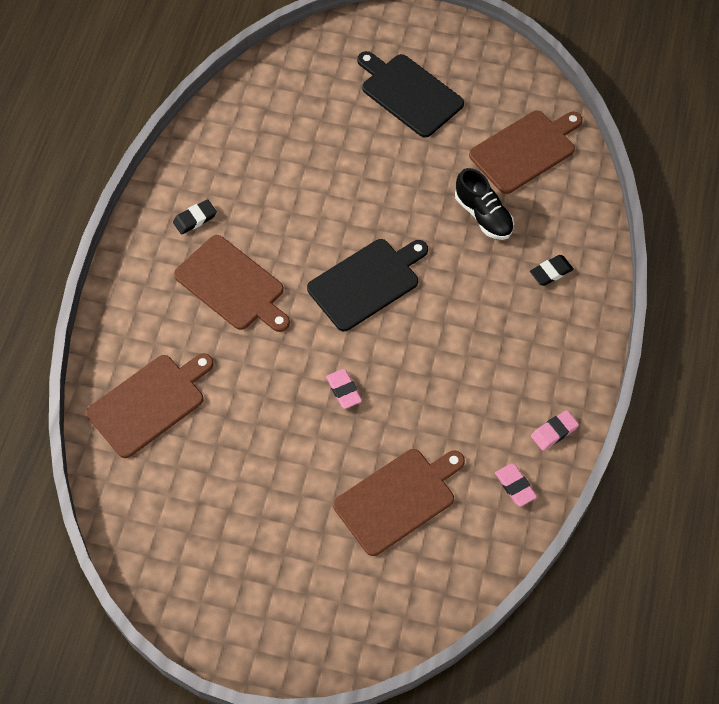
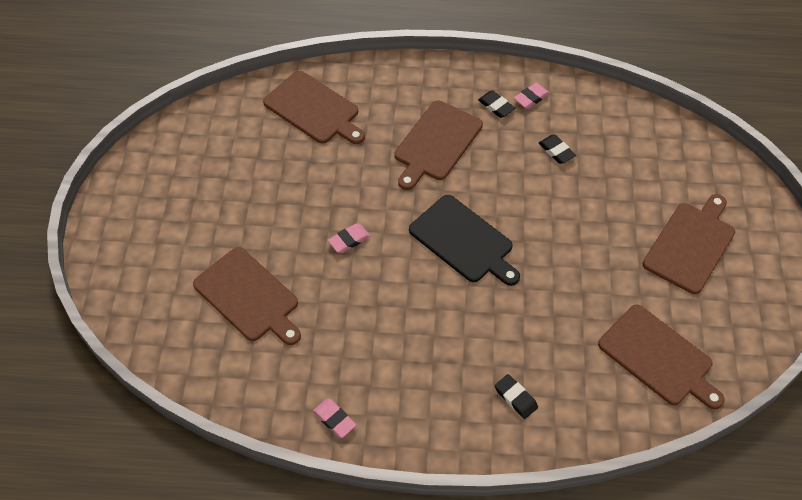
camera: 80 degrees right, 5 degrees down
black cutting board [357,51,464,138] -> brown cutting board [643,194,735,294]
black shoe [455,168,514,240] -> none
pink eraser [495,463,537,507] -> pink eraser moved to [514,83,550,109]
none -> black eraser [539,135,576,164]

